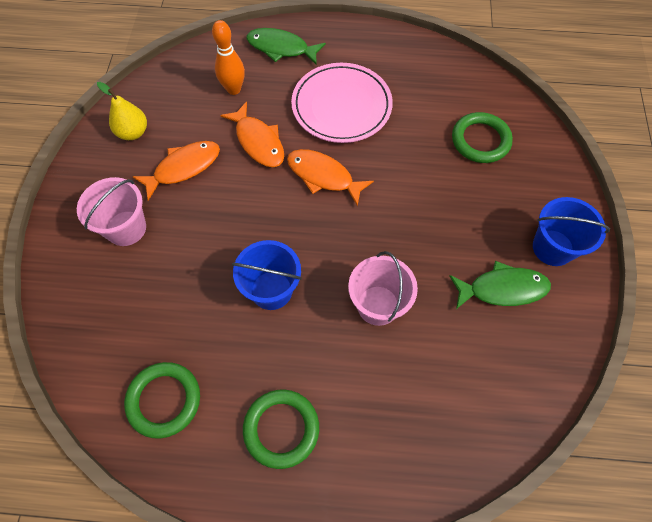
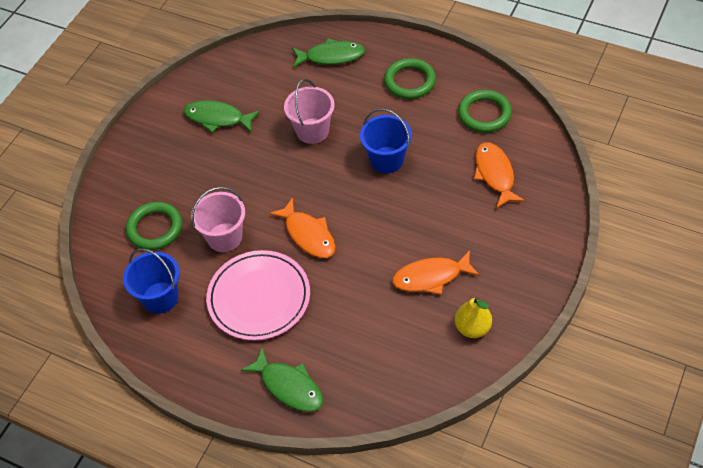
camera: 155 degrees left, 10 degrees down
pink bucket [77,177,146,246] -> pink bucket moved to [191,187,245,252]
orange bowling pin [212,20,245,95] -> none
orange fish [220,102,284,167] -> orange fish moved to [474,142,525,209]
blue bucket [533,197,610,266] -> blue bucket moved to [123,248,180,314]
none -> green fish [292,38,365,68]

